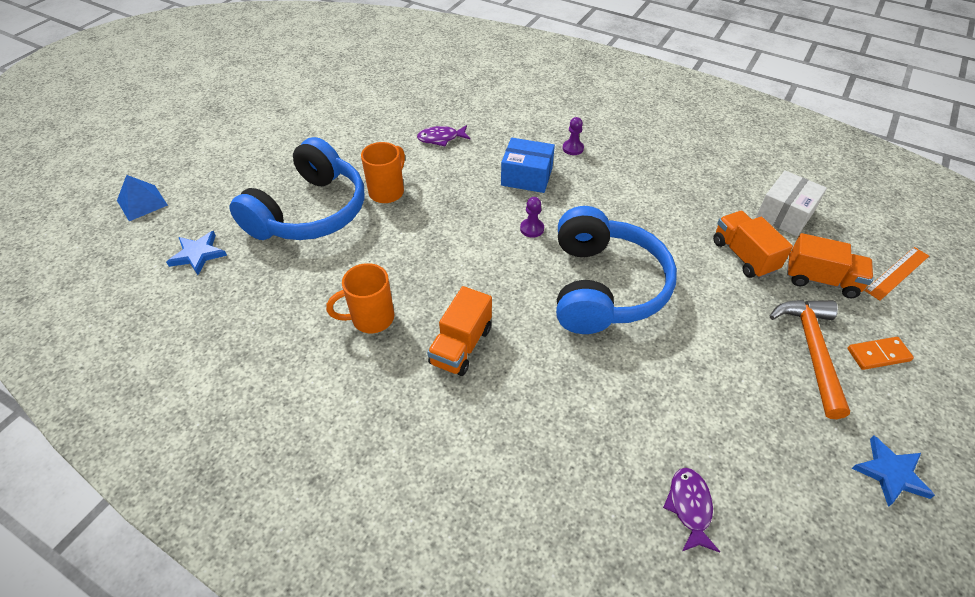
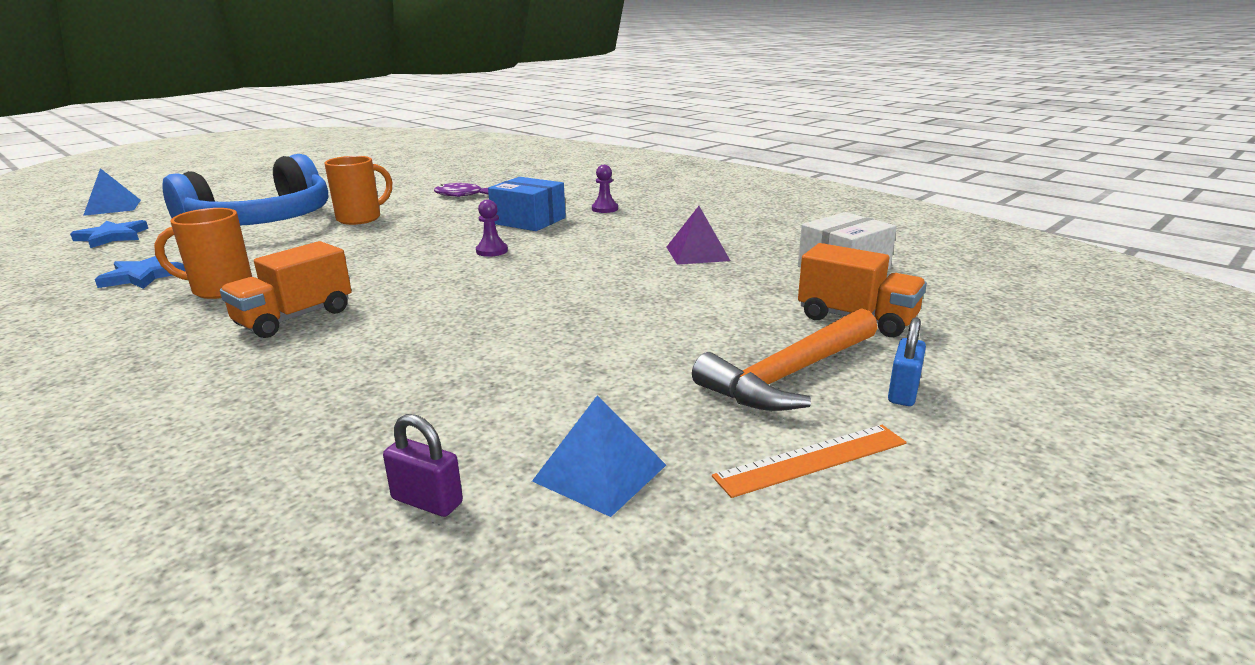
camera: 15 degrees right, 25 degrees down
blue headphones [556,206,677,334] -> none
purple fish [663,468,720,553] -> purple padlock [383,414,463,517]
orange truck [713,211,793,278] -> none
orange hammer [770,300,850,419] -> orange hammer turned 150 degrees counterclockwise [692,308,878,411]
orange domino [847,337,914,370] -> blue padlock [888,317,926,406]
blue star [852,436,935,507] -> blue star moved to [95,254,186,289]
orange ruler [865,247,929,301] -> orange ruler moved to [712,425,906,498]
none -> blue pyramid [532,395,666,517]
none -> purple pyramid [666,206,730,265]

